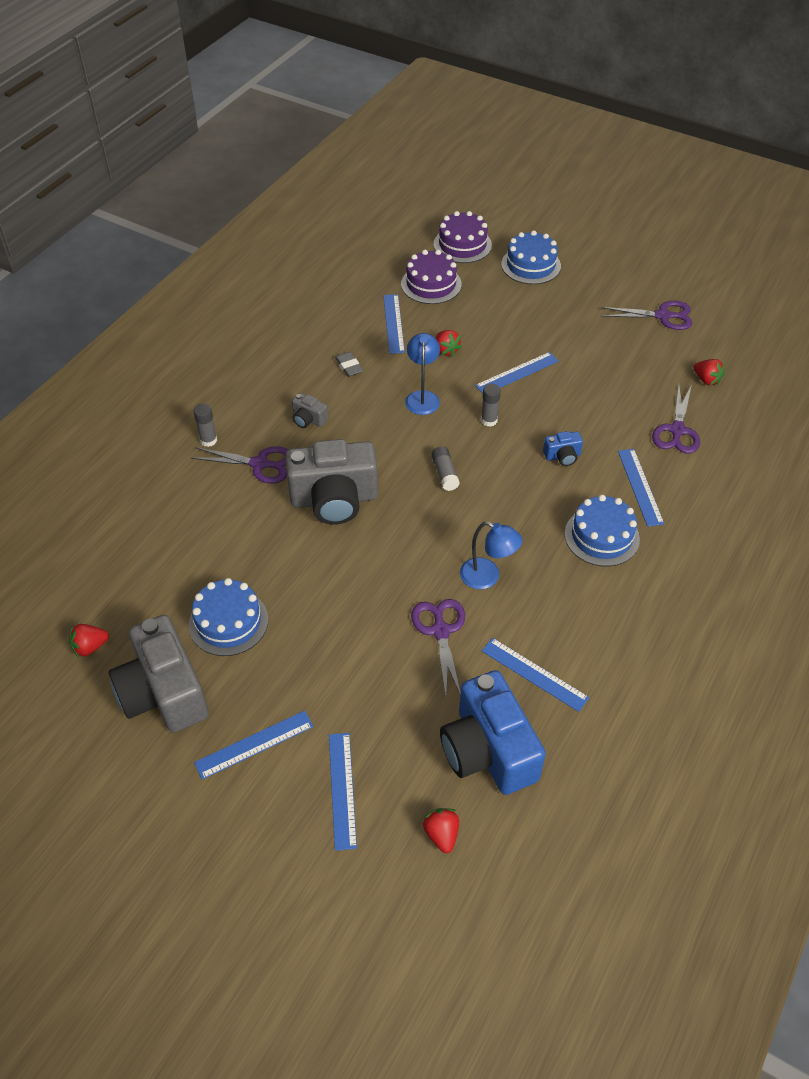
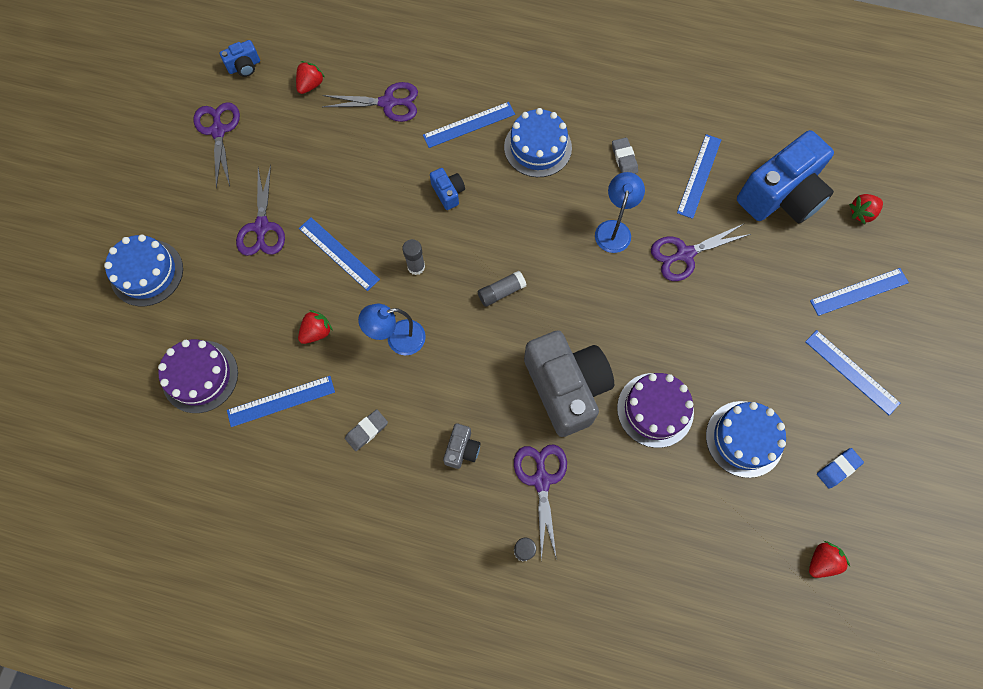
camera: 105 degrees left, 20 degrees up
red strawberry [69,624,109,658] -> red strawberry turned 90 degrees counterclockwise [809,541,850,578]
grey camera [109,615,209,733] -> blue eraser [817,448,864,489]
purple cake [434,211,492,263] -> purple cake moved to [617,373,694,448]
none -> blue camera [219,40,260,77]
none -> purple scissors [236,165,285,256]
none -> grey eraser [612,137,638,174]

